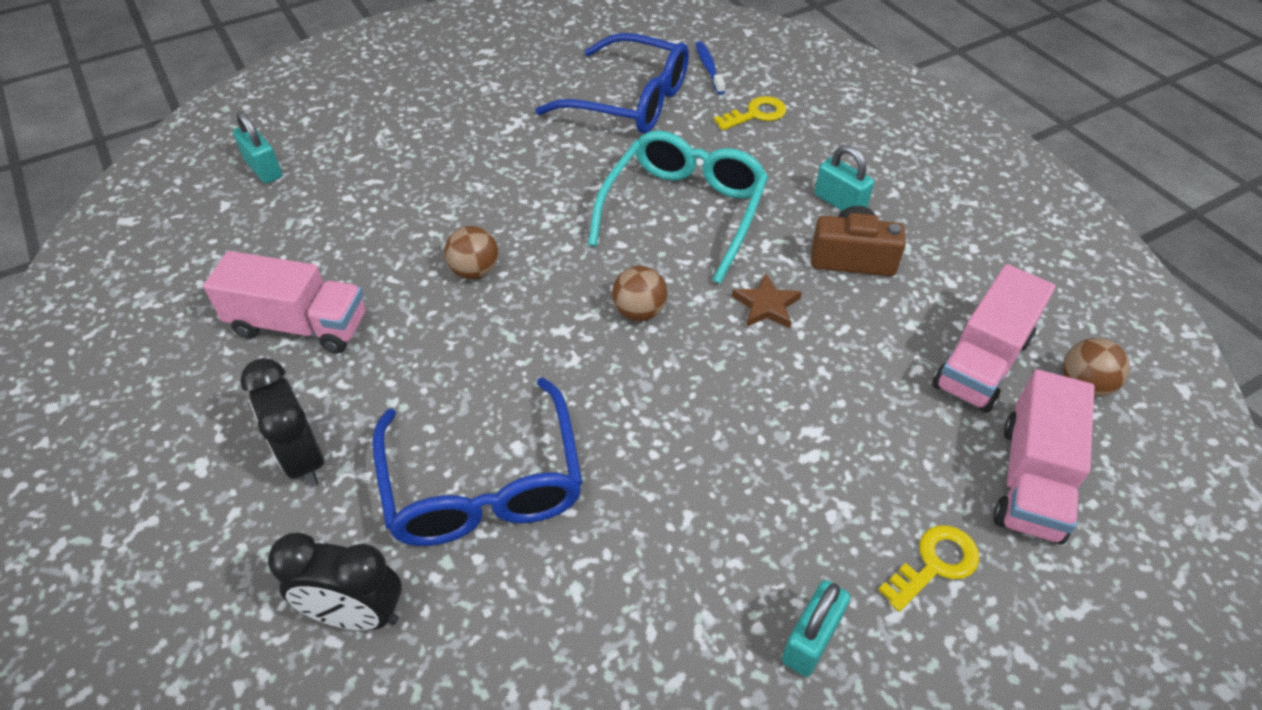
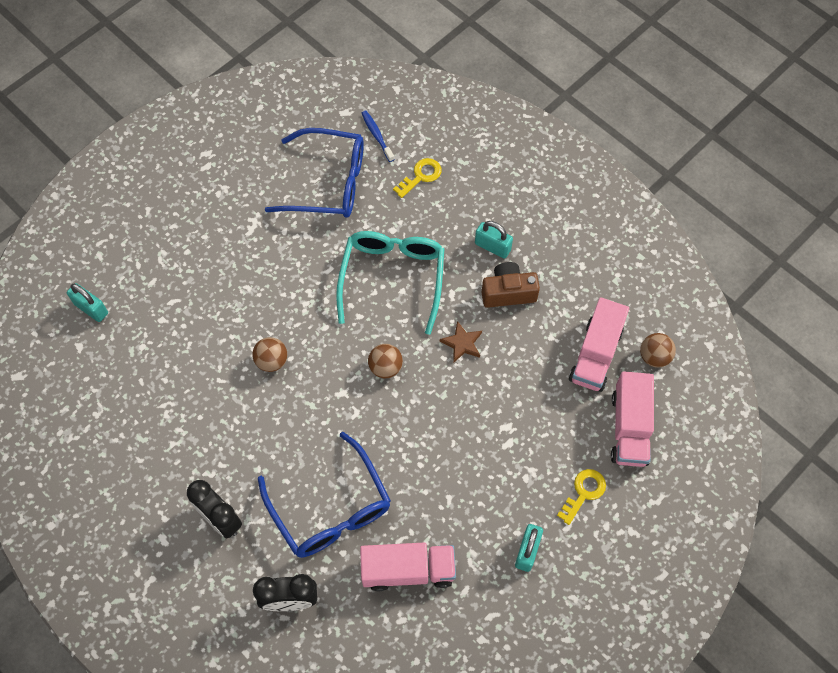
camera: 15 degrees left, 15 degrees up
pink truck [203,251,366,354] -> pink truck moved to [360,543,456,591]

